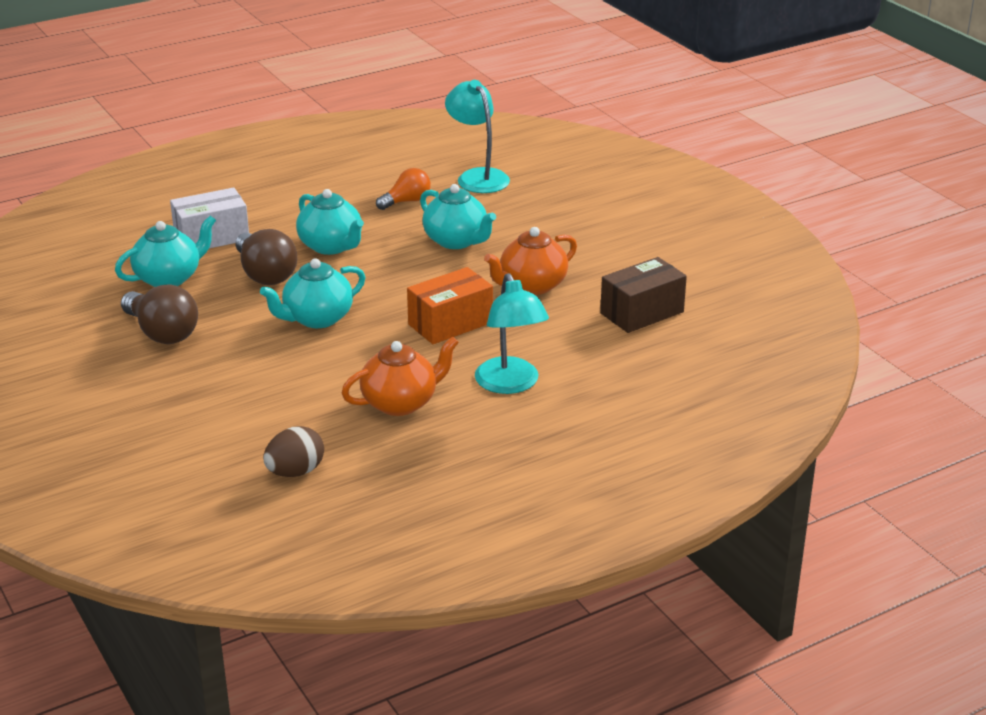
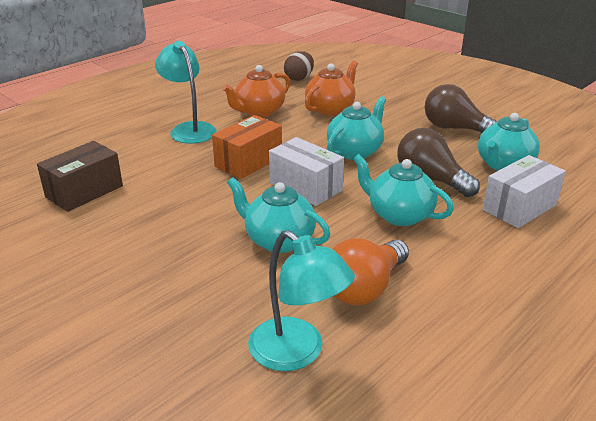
camera: 165 degrees right, 0 degrees up
orange light bulb [376,168,431,210] -> orange light bulb [332,238,409,305], size x1.54
orange teapot [484,227,577,295] -> orange teapot moved to [305,61,358,116]
none -> white box [269,137,344,206]

